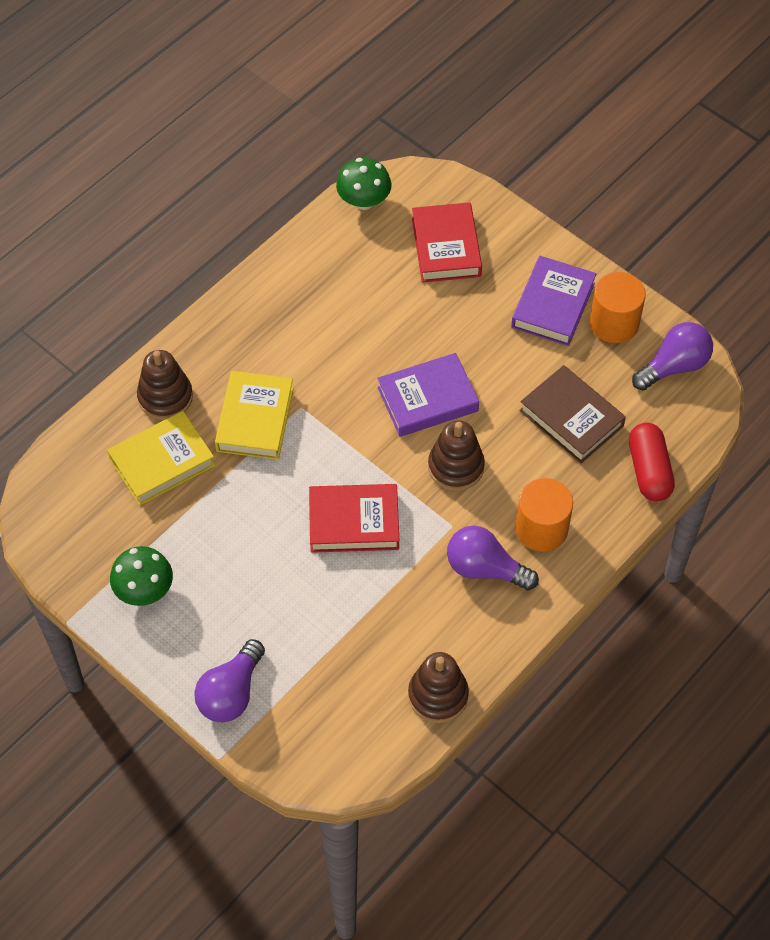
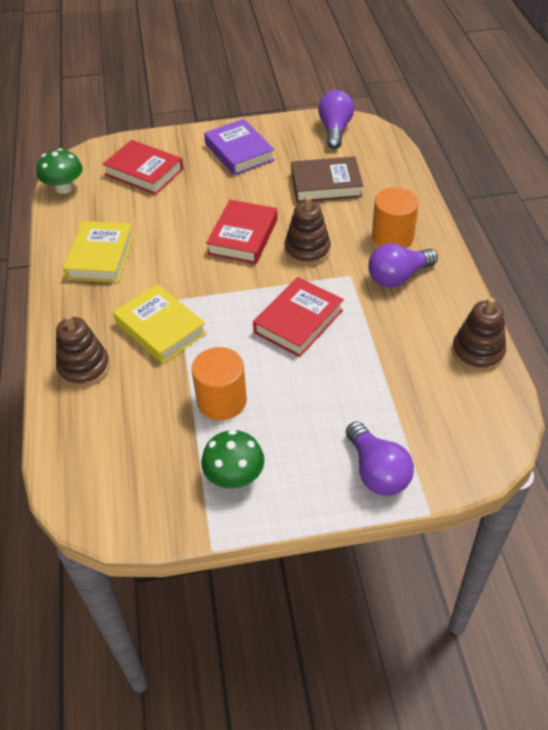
camera: 50 degrees left, 10 degrees down
yellow book [107,411,215,506] -> yellow book moved to [63,221,134,283]
purple book [377,353,479,437] -> red book [206,200,278,264]
orange cylinder [590,272,646,343] -> orange cylinder moved to [192,347,247,420]
red capsule [629,423,675,501] -> none

